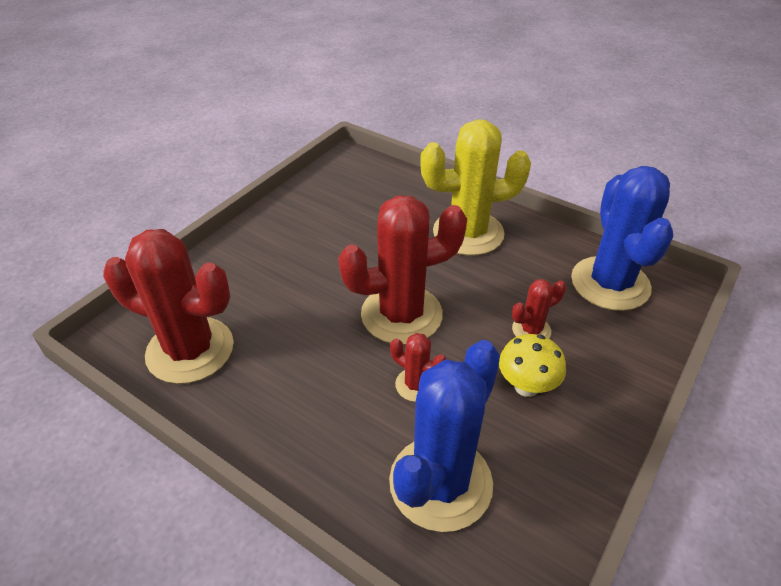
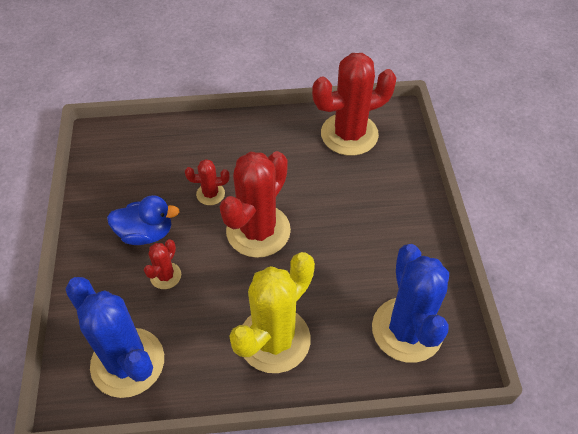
camera: 140 degrees right, 10 degrees up
blue cactus [389,340,500,532] -> blue cactus moved to [372,244,449,363]
yellow mushroom [499,334,566,397] -> blue duck [107,195,180,245]

